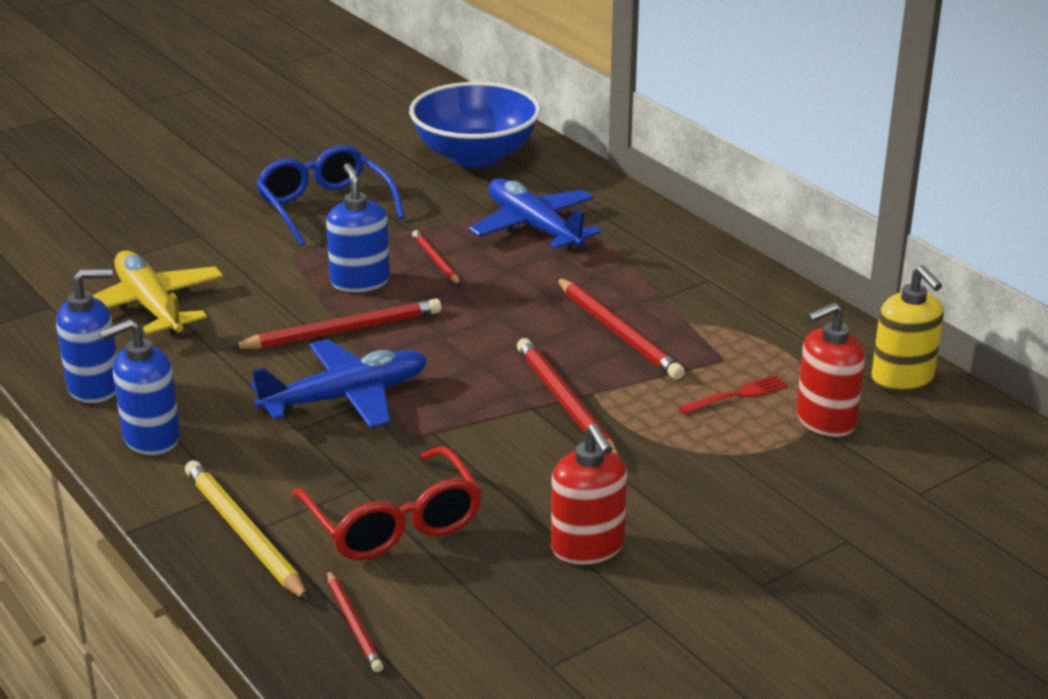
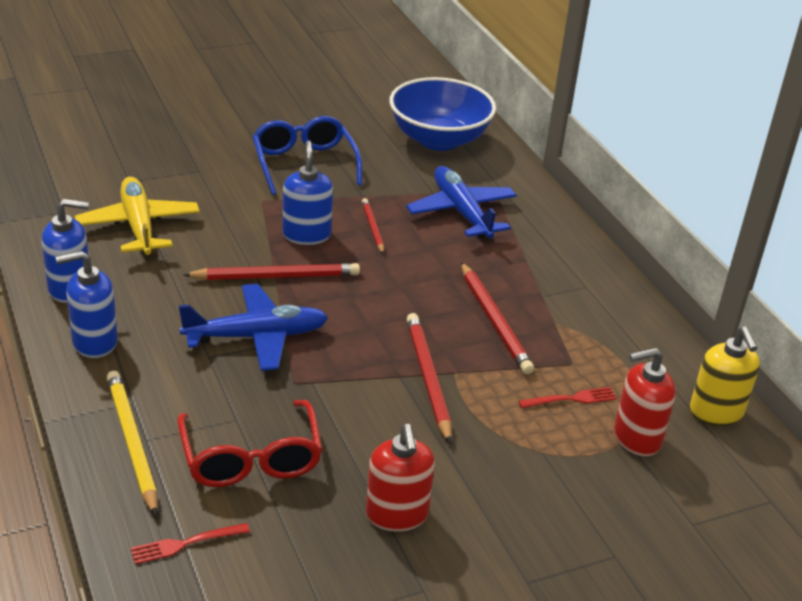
camera: 10 degrees right, 5 degrees up
red pencil [327,570,383,672] -> red fork [130,523,250,564]

